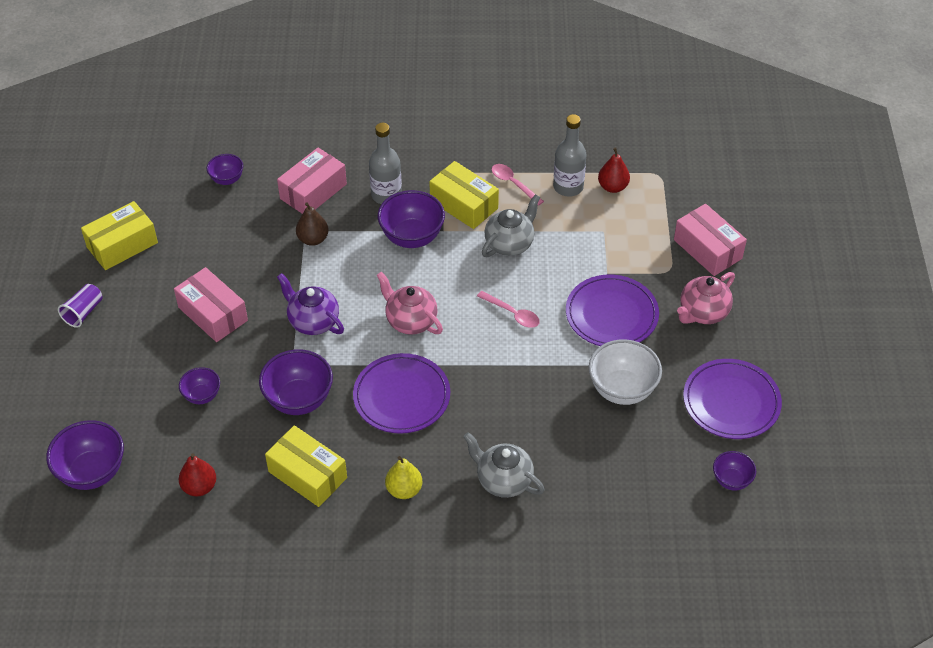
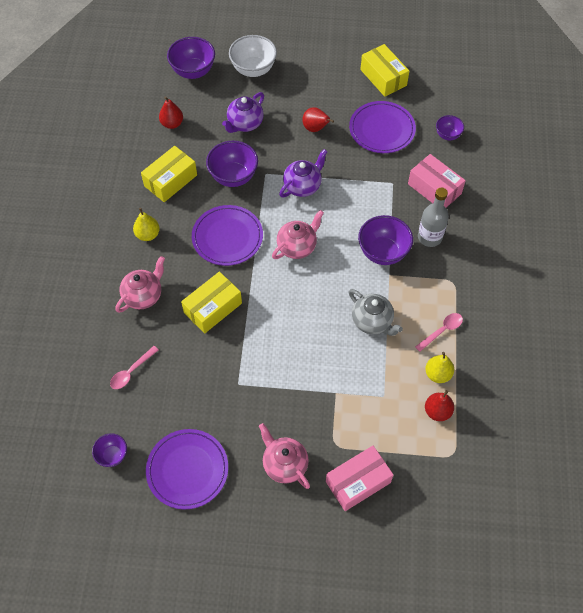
camera: 95 degrees right, 10 degrees up
purple cup [58,284,103,328] -> none
pink box [174,267,248,342] -> red pear [302,107,334,132]
purple bowl [179,367,220,404] -> purple teapot [222,92,264,133]
brown pear [296,202,329,246] -> none
yellow box [429,161,499,229] -> yellow box moved to [181,272,242,334]
grey teapot [464,432,545,498] -> pink teapot [115,256,165,313]
pink spoon [477,291,540,328] -> pink spoon moved to [110,346,158,389]
grey bottle [553,114,587,197] -> yellow pear [425,352,454,383]
purple plate [566,275,659,346] -> purple plate moved to [349,101,416,153]
white bowl [589,339,662,405] -> white bowl moved to [229,35,277,77]

